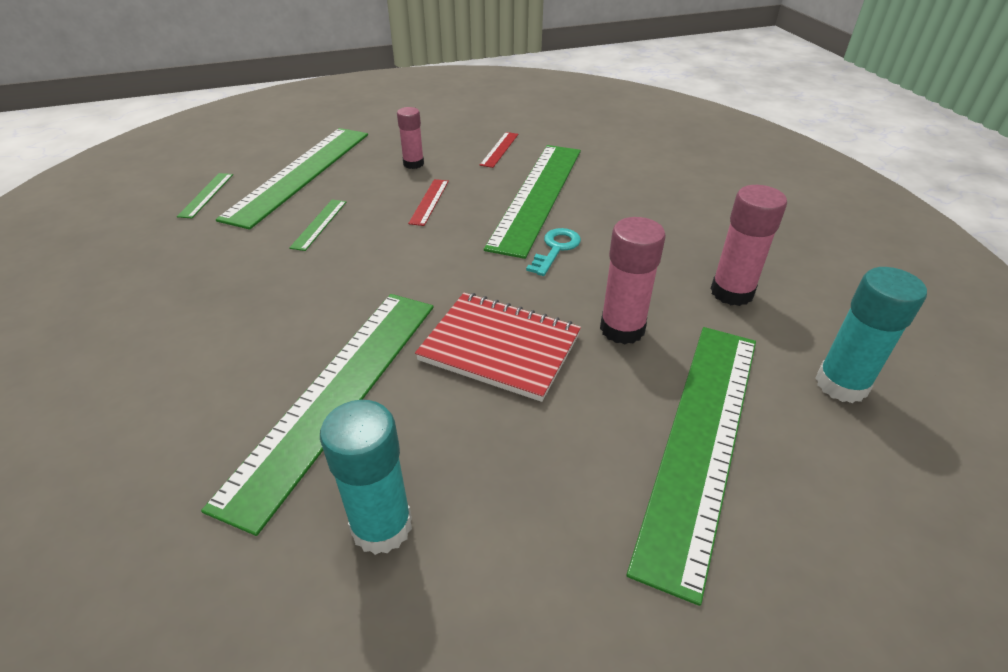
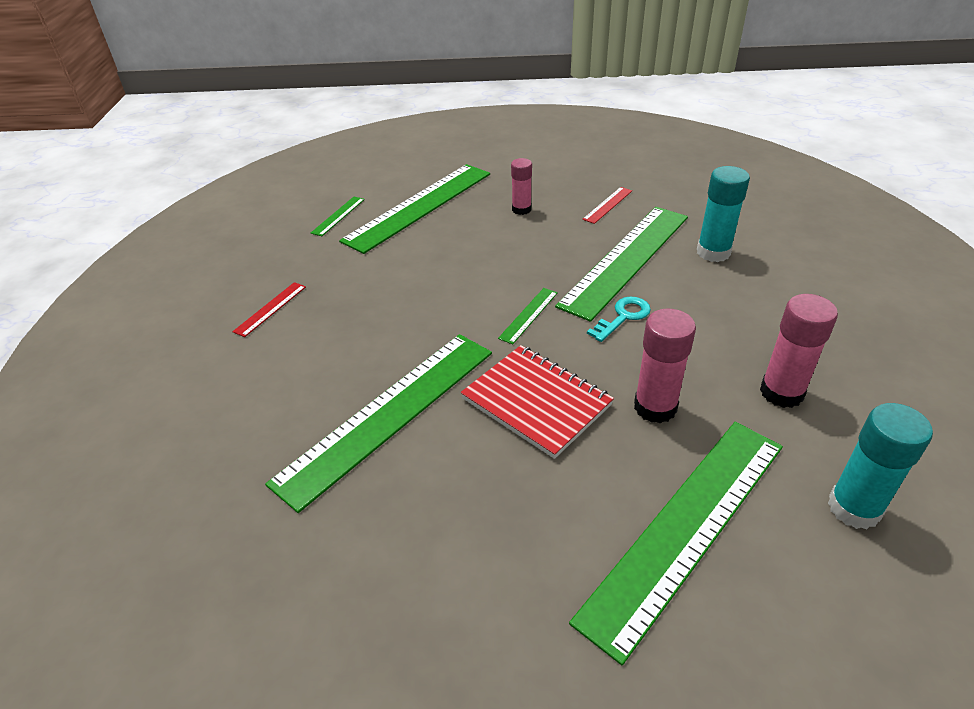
camera: 20 degrees right, 0 degrees up
green ruler [289,199,346,251] -> green ruler moved to [498,288,558,344]
turquoise glue stick [320,400,412,555] -> turquoise glue stick moved to [697,166,750,262]
red ruler [408,179,449,226] -> red ruler moved to [232,282,306,337]

